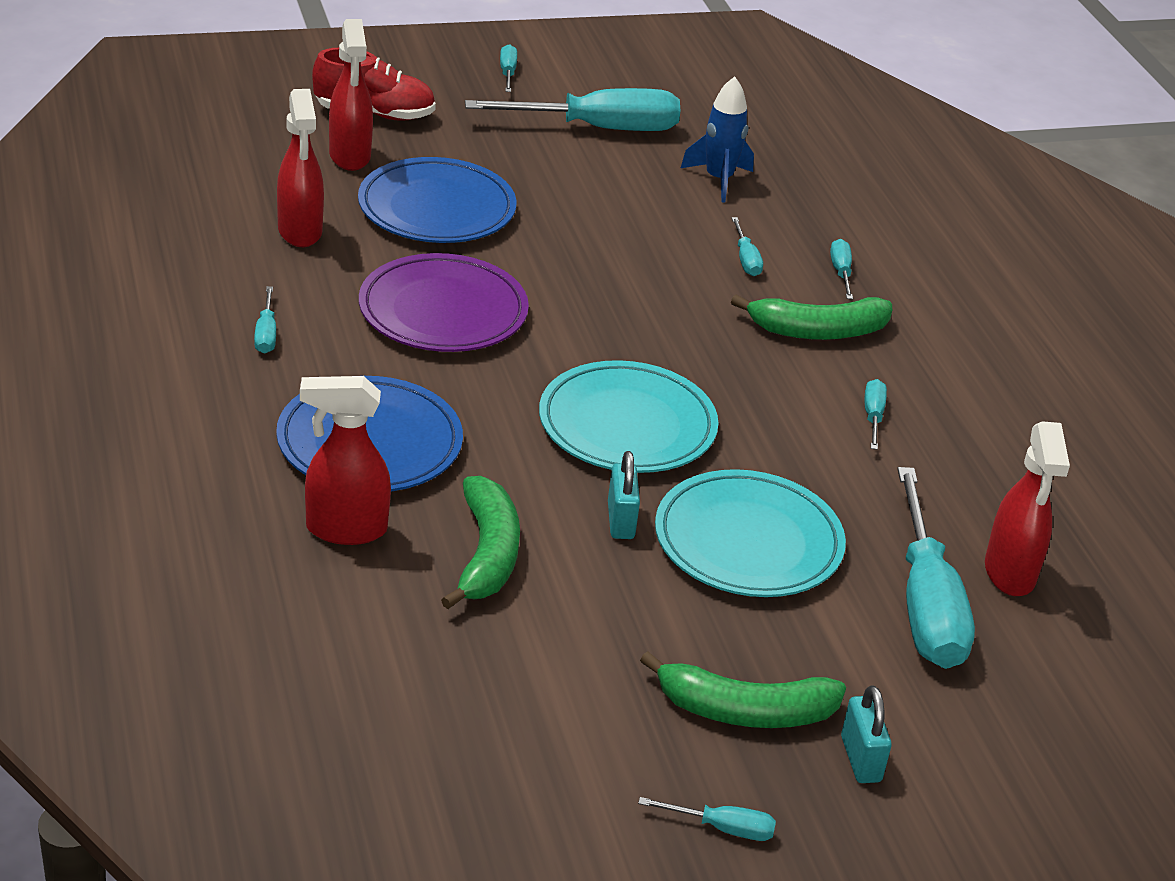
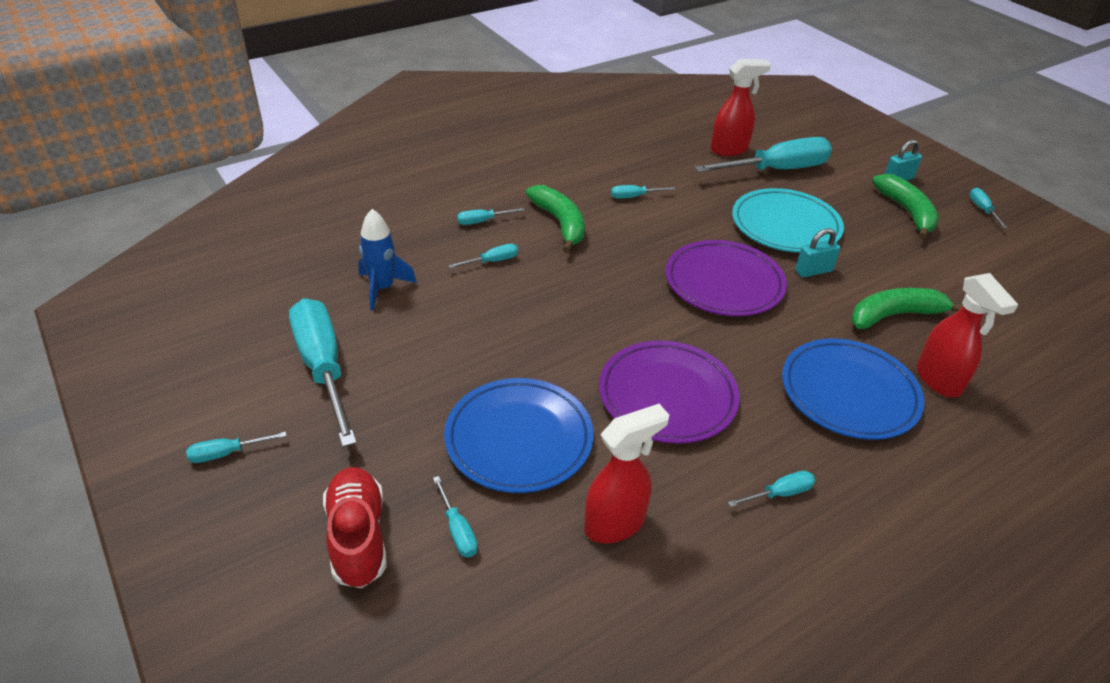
camera: 105 degrees left, 5 degrees up
red spray bottle [329,19,373,171] -> turquoise screwdriver [433,476,478,557]
turquoise plate [539,360,719,473] -> purple plate [666,240,787,316]

